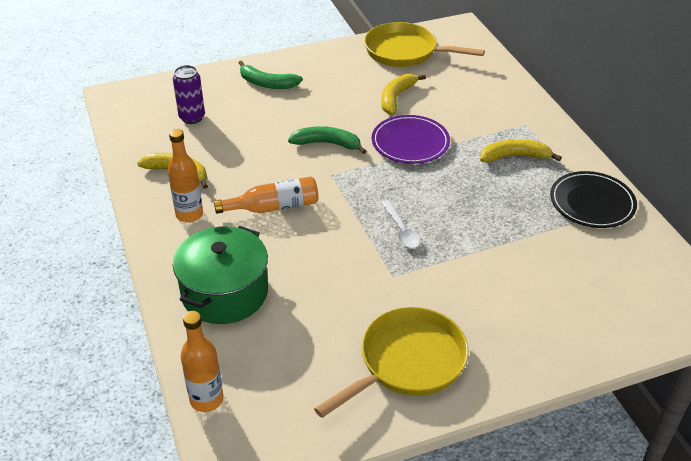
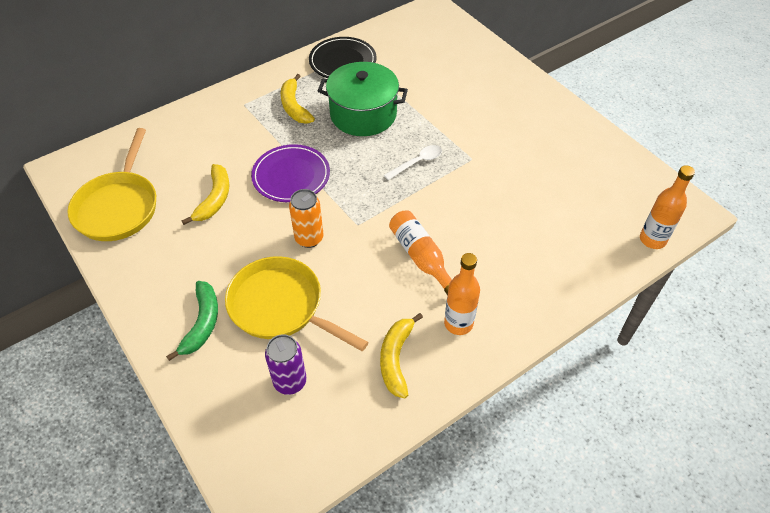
camera: 105 degrees left, 10 degrees up
green pot [173,226,268,324] -> green pot moved to [318,62,408,136]
green banana [288,126,367,154] -> orange can [289,189,324,248]
yellow pan [314,307,469,418] -> yellow pan moved to [225,256,369,351]
yellow banana [381,74,426,115] -> yellow banana turned 90 degrees counterclockwise [182,164,229,225]

